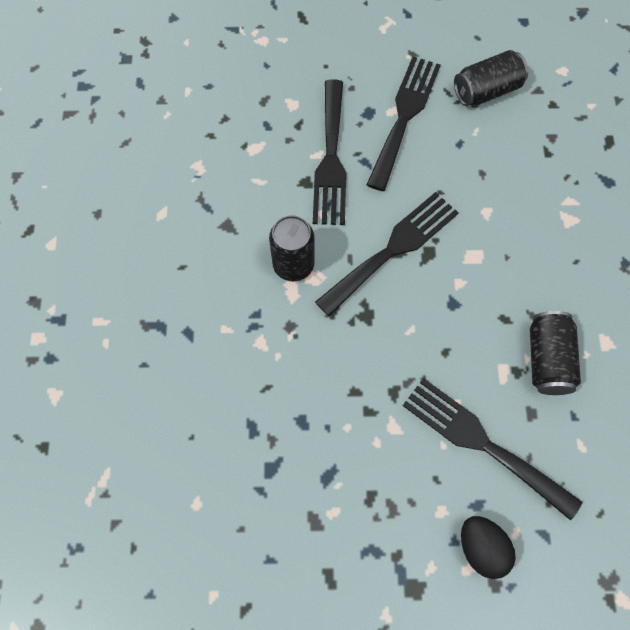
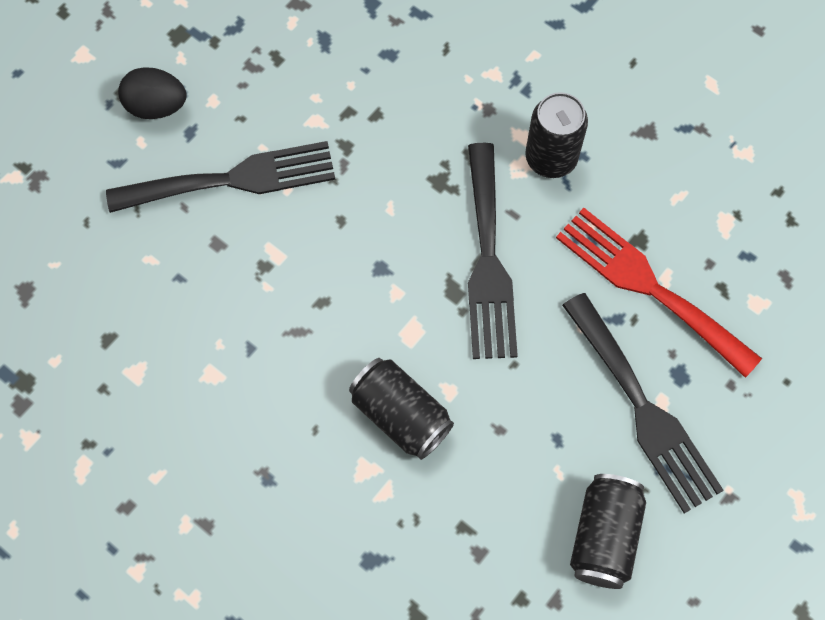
camera: 130 degrees right, 0 degrees up
black fork [313,79,347,225] -> red fork [556,208,762,378]
black can [530,311,581,395] -> black can moved to [349,358,454,460]

